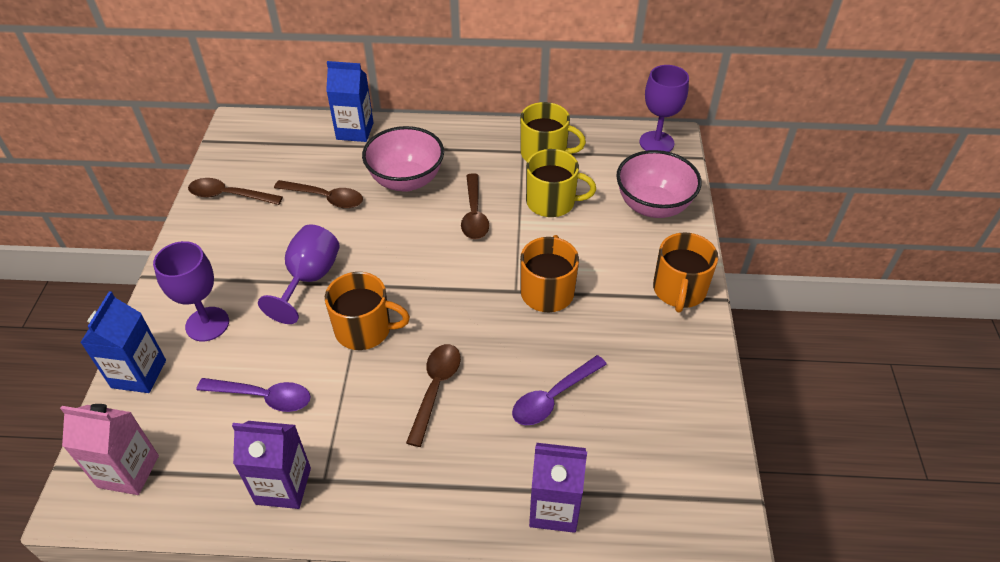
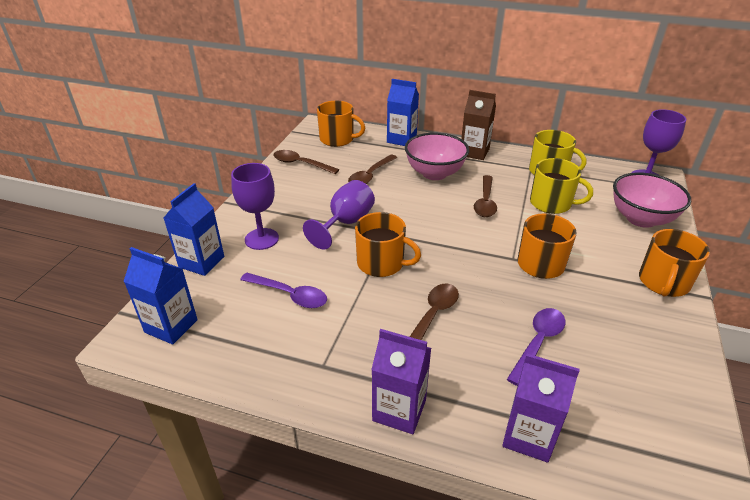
camera: 15 degrees right, 10 degrees down
pink carton [60,404,159,495] -> blue carton [123,247,198,344]
purple carton [232,421,311,509] -> purple carton moved to [371,329,431,434]
brown spoon [274,180,363,209] -> brown spoon turned 90 degrees clockwise [348,155,397,184]
purple spoon [512,355,607,425] -> purple spoon turned 150 degrees clockwise [507,308,565,386]
none -> orange mug [317,101,365,147]
none -> brown carton [461,90,496,160]

